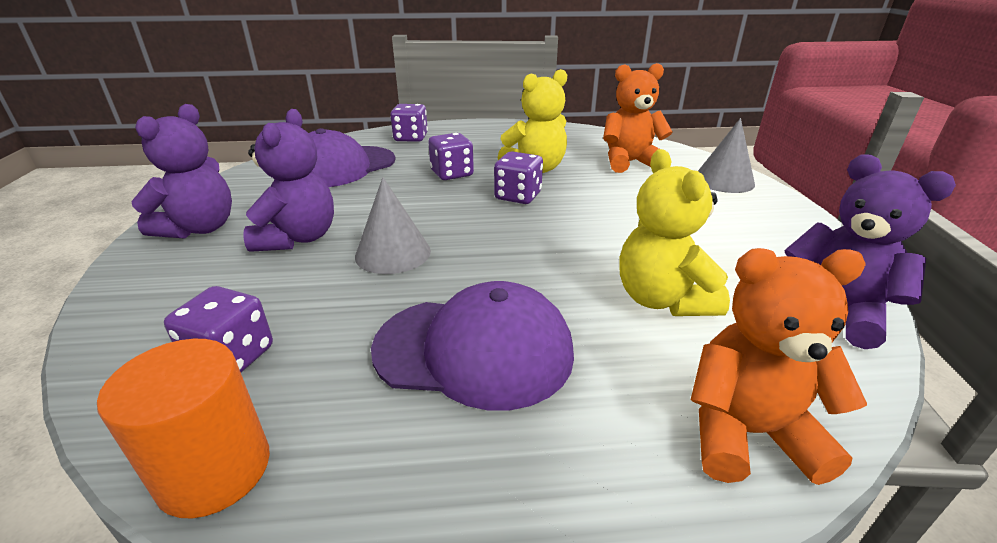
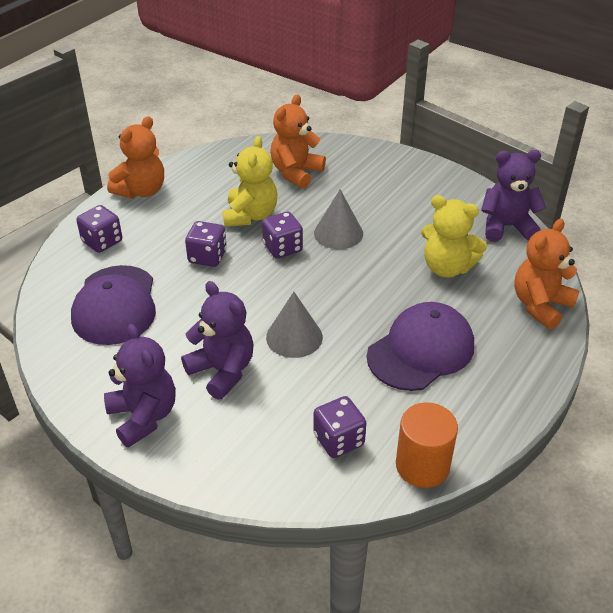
camera: 50 degrees left, 10 degrees up
grey cone [698,118,755,193] -> grey cone moved to [314,189,363,249]
none -> orange teddy bear [107,116,164,199]

